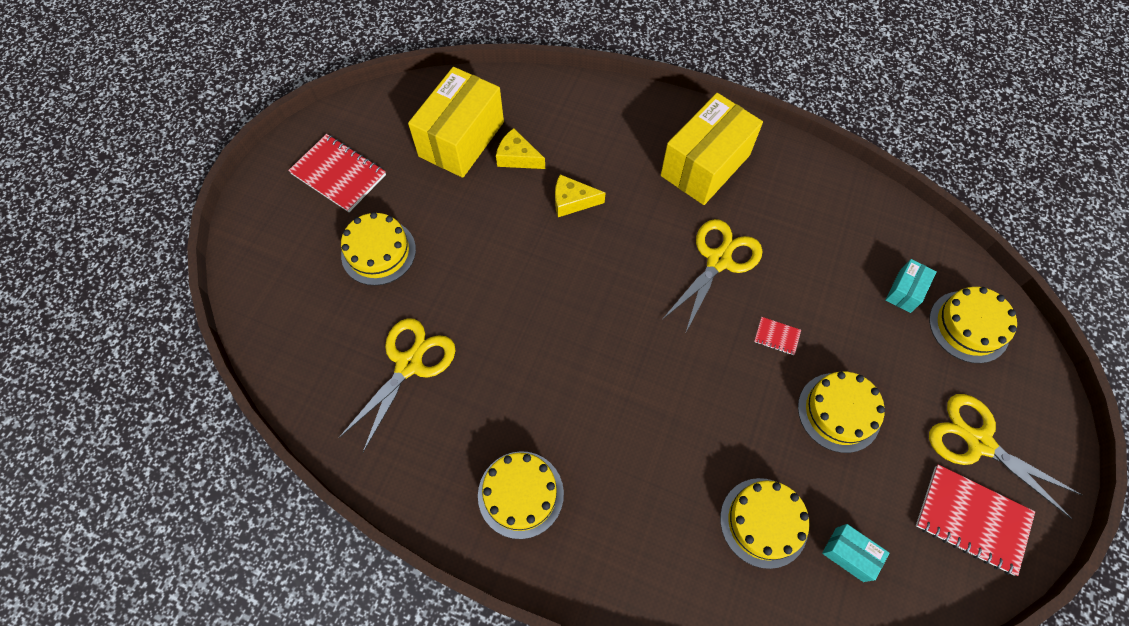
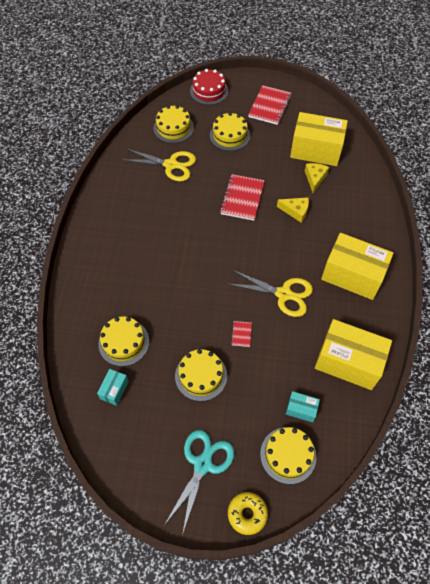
camera: 75 degrees right, 5 degrees down
yellow cake [478,451,564,539] -> yellow cake moved to [154,105,194,143]
yellow cheese [555,174,605,217] -> yellow cheese turned 120 degrees clockwise [277,197,309,223]
red notebook [916,464,1035,576] -> red notebook moved to [220,174,265,221]
yellow scissors [929,394,1082,519] -> turquoise scissors [164,430,234,535]
none -> red cake [190,69,228,105]
none -> yellow donut [228,492,268,535]
none -> yellow box [315,319,392,390]

